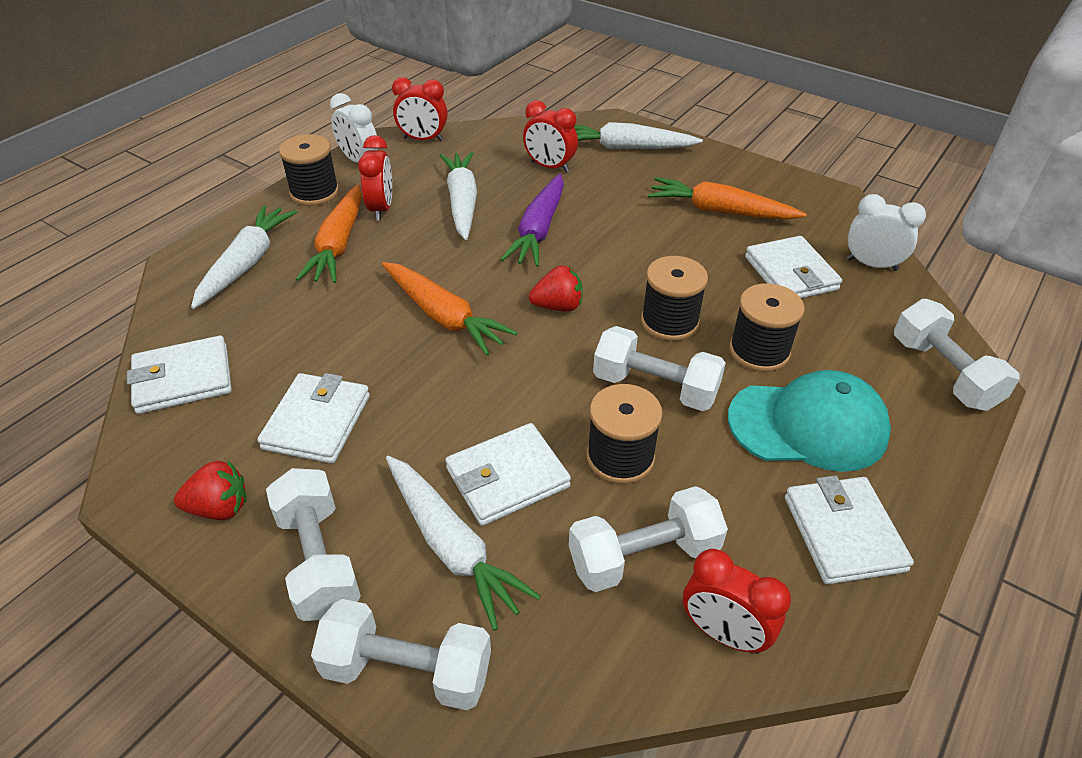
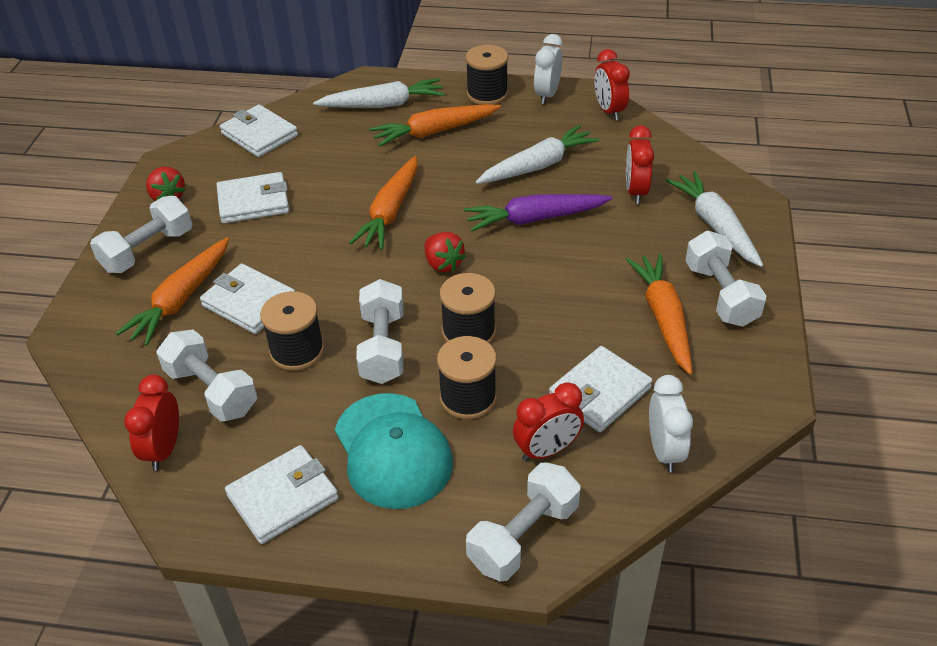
camera: 65 degrees right, 0 degrees up
white dumbbell [311,599,491,710] -> white dumbbell moved to [685,231,766,327]
red clock [358,135,392,221] -> red clock moved to [513,382,584,461]
white carrot [386,456,541,631] -> orange carrot [116,237,229,346]

